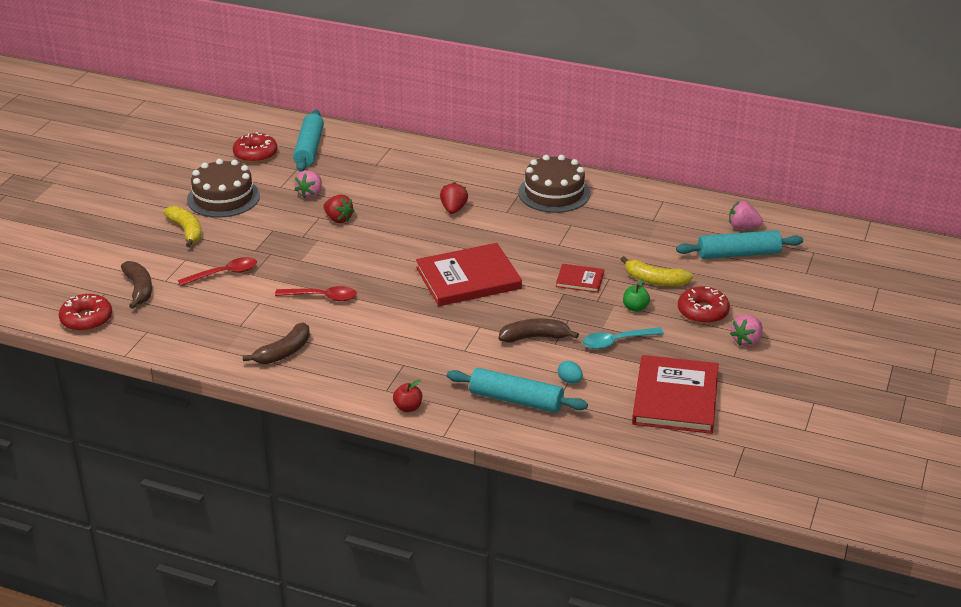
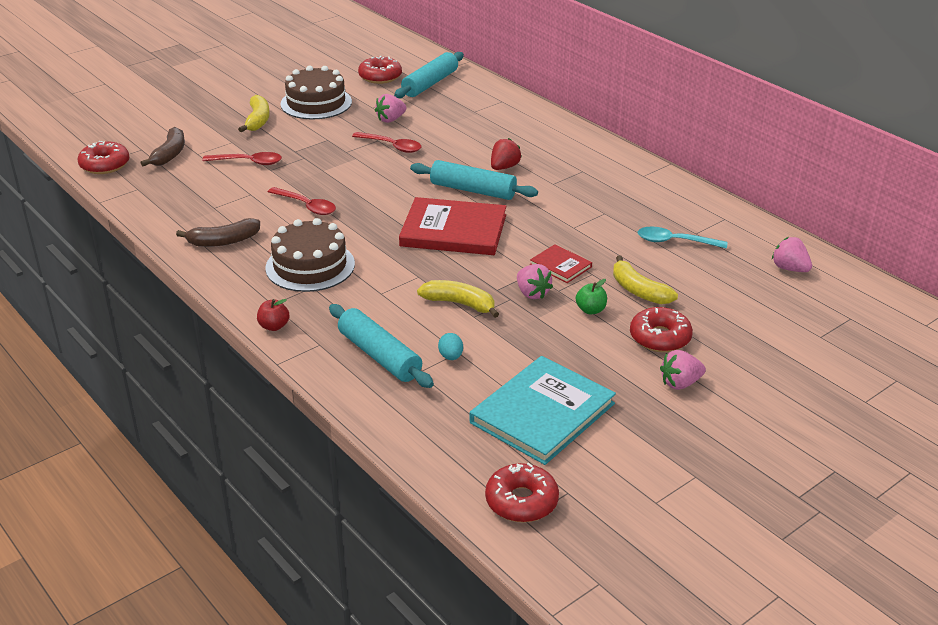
camera: 30 degrees right, 0 degrees up
red strawberry [323,195,354,223] -> red spoon [352,132,422,153]
brown banana [499,318,579,343] -> yellow banana [417,280,499,318]
brown cake [518,155,591,213] -> brown cake moved to [265,218,355,292]
turquoise spoon [582,327,664,349] -> turquoise spoon moved to [638,227,727,249]
red book [632,355,719,434] -> turquoise book [469,356,616,465]
turquoise rolling pin [676,230,803,259] -> turquoise rolling pin moved to [410,160,538,200]
none -> red donut [485,463,559,522]
none -> pink strawberry [517,264,553,299]

